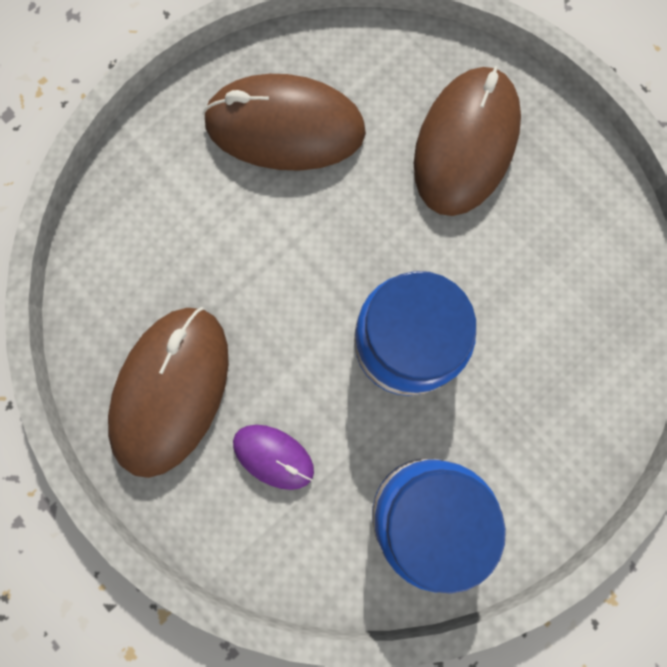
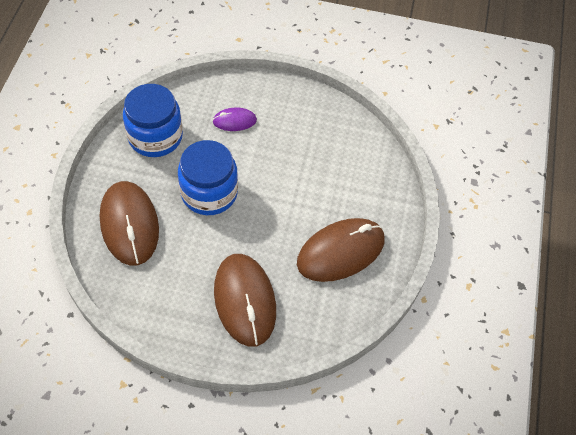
camera: 140 degrees right, 20 degrees down
brown mouse [108,307,229,478] -> brown mouse moved to [100,181,159,266]

